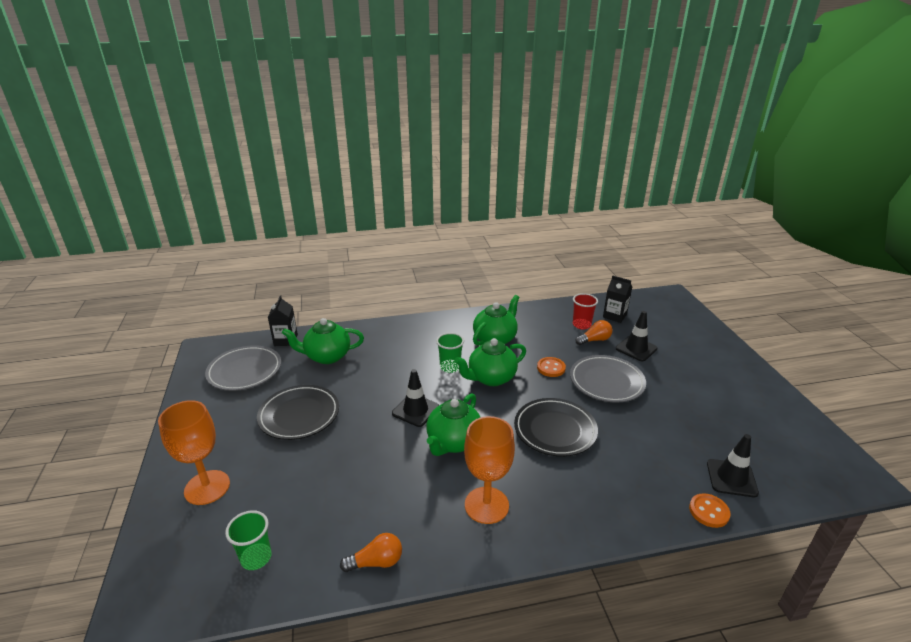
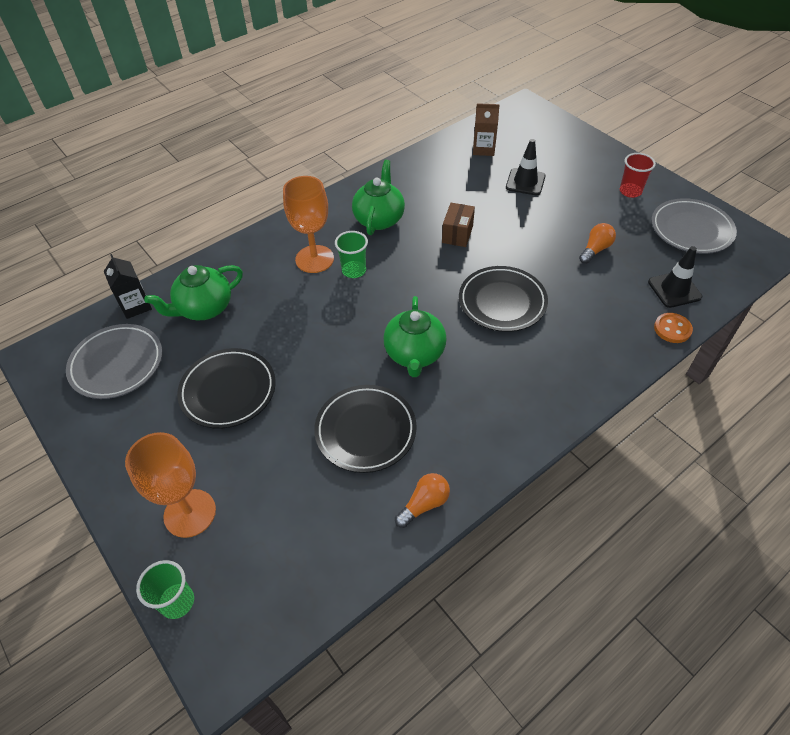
camera: 25 degrees left, 20 degrees up
green cup [225,510,272,570] -> green cup moved to [136,560,194,619]
black traffic cone [392,369,439,427] -> none
green teapot [454,338,526,386] -> none
orange goblet [464,416,515,524] -> orange goblet moved to [283,176,334,273]
orange button [537,357,566,377] -> brown box [442,203,475,247]
grey plate [570,355,646,403] -> grey plate moved to [651,198,737,254]
red cup [573,293,598,329] -> red cup moved to [620,153,656,198]
orange light bulb [575,320,612,345] -> orange light bulb moved to [579,223,616,264]
black carton [603,275,632,323] -> brown carton [473,103,500,156]
none -> black plate [314,385,417,473]

